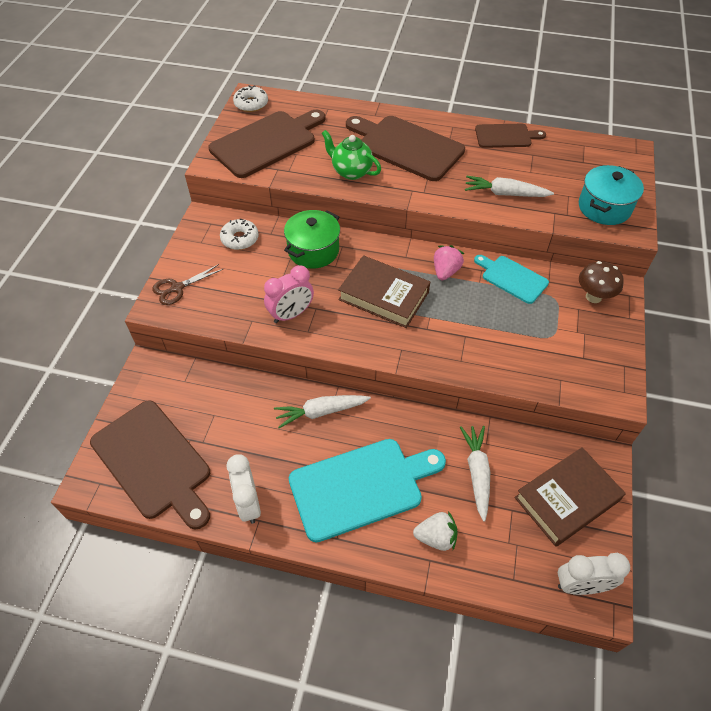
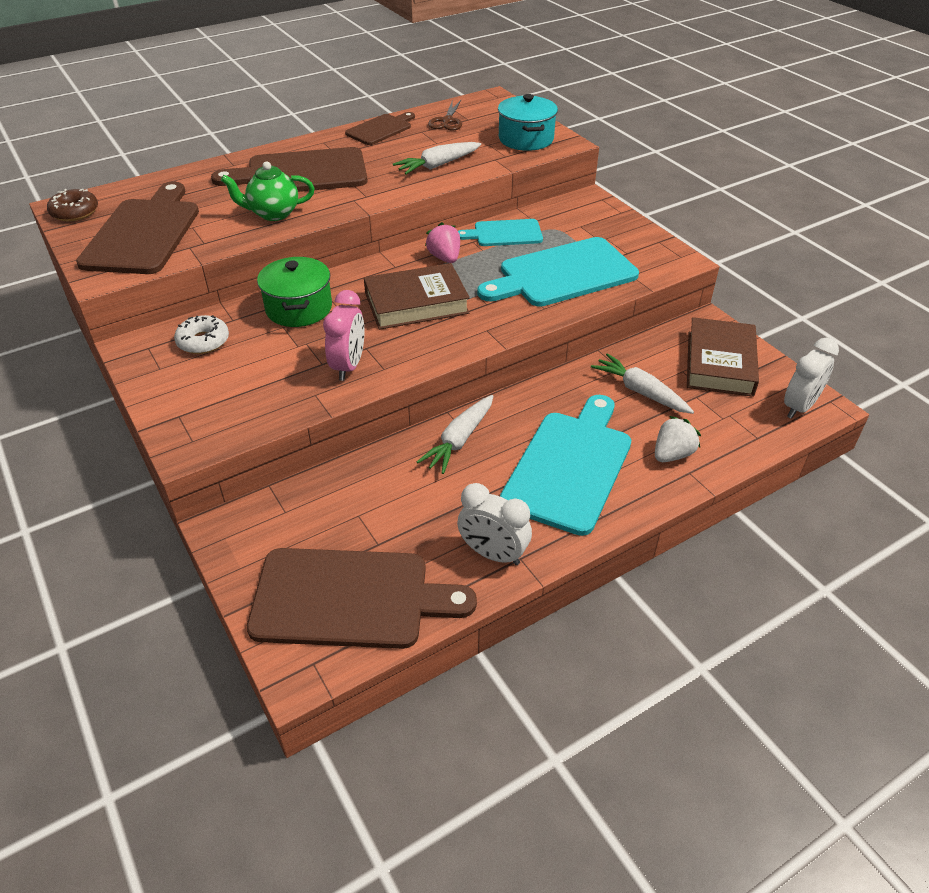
camera: 45 degrees left, 10 degrees down
brown scissors [152,264,223,305] -> brown scissors moved to [428,100,462,131]
white donut [233,85,268,112] -> brown donut [47,189,98,221]
brown mushroom [579,261,624,303] -> none
none -> turquoise cutting board [477,237,639,307]

